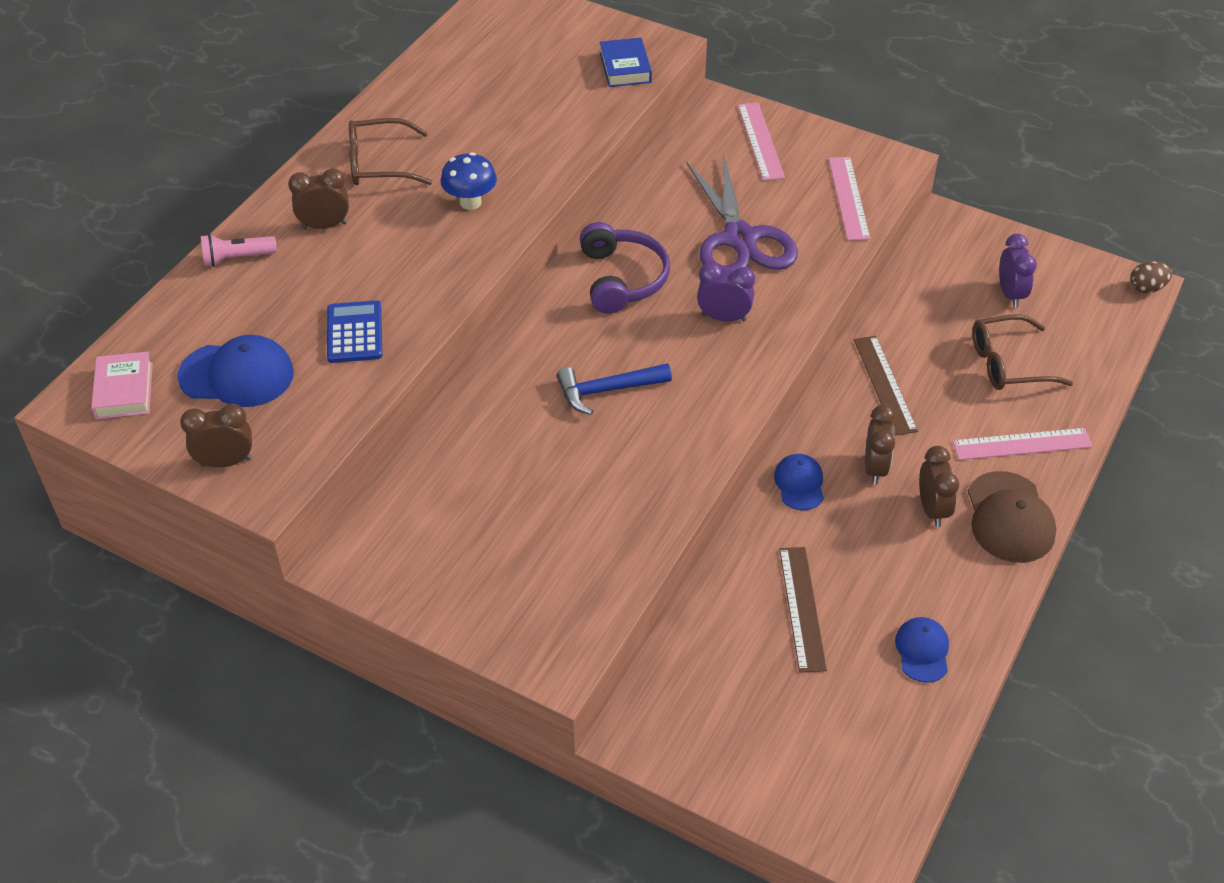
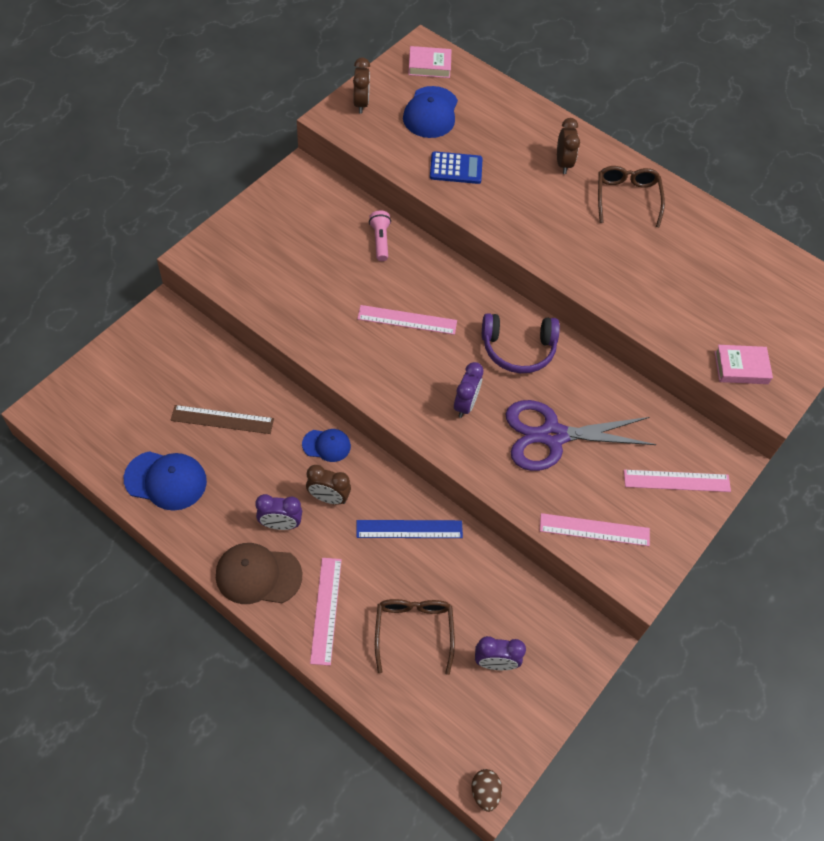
camera: 95 degrees right, 10 degrees up
pink flashlight [201,234,277,267] -> pink flashlight moved to [369,211,391,261]
blue mushroom [440,152,497,210] -> none
blue hammer [557,363,672,415] -> pink ruler [357,305,457,335]
blue book [600,38,652,87] -> pink book [714,345,773,384]
brown ruler [854,336,918,435] -> blue ruler [356,520,463,538]
blue cap [895,617,949,683] -> blue cap [124,451,207,511], size x1.65
brown clock [919,446,959,527] -> purple clock [255,494,302,530]

